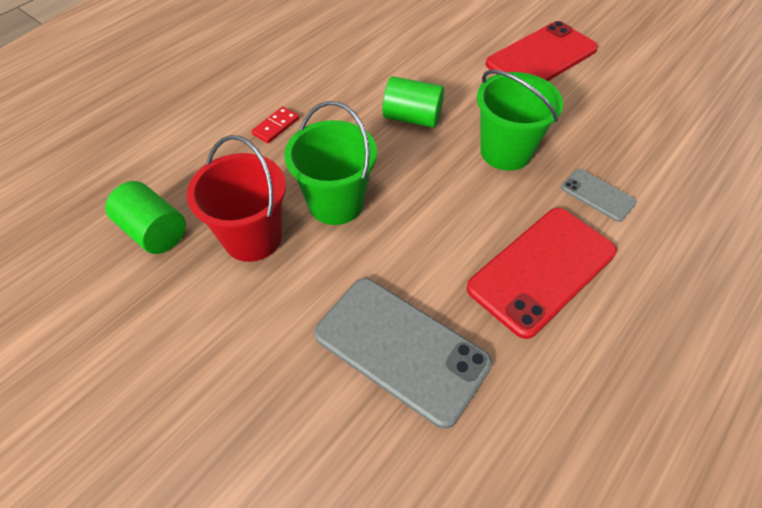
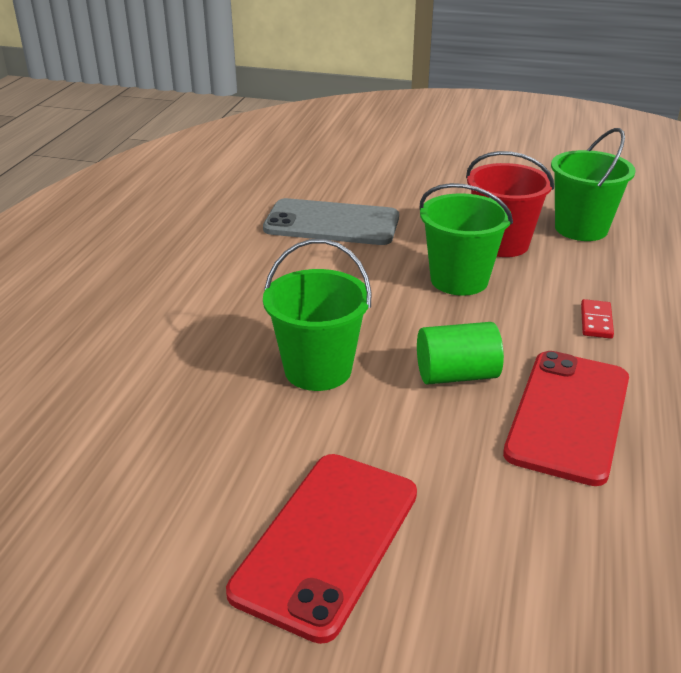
camera: 155 degrees right, 20 degrees down
green cylinder [105,181,186,254] -> green bucket [551,128,635,241]
red phone [467,208,617,339] -> red phone moved to [503,351,629,486]
grey phone [561,169,637,222] -> none

